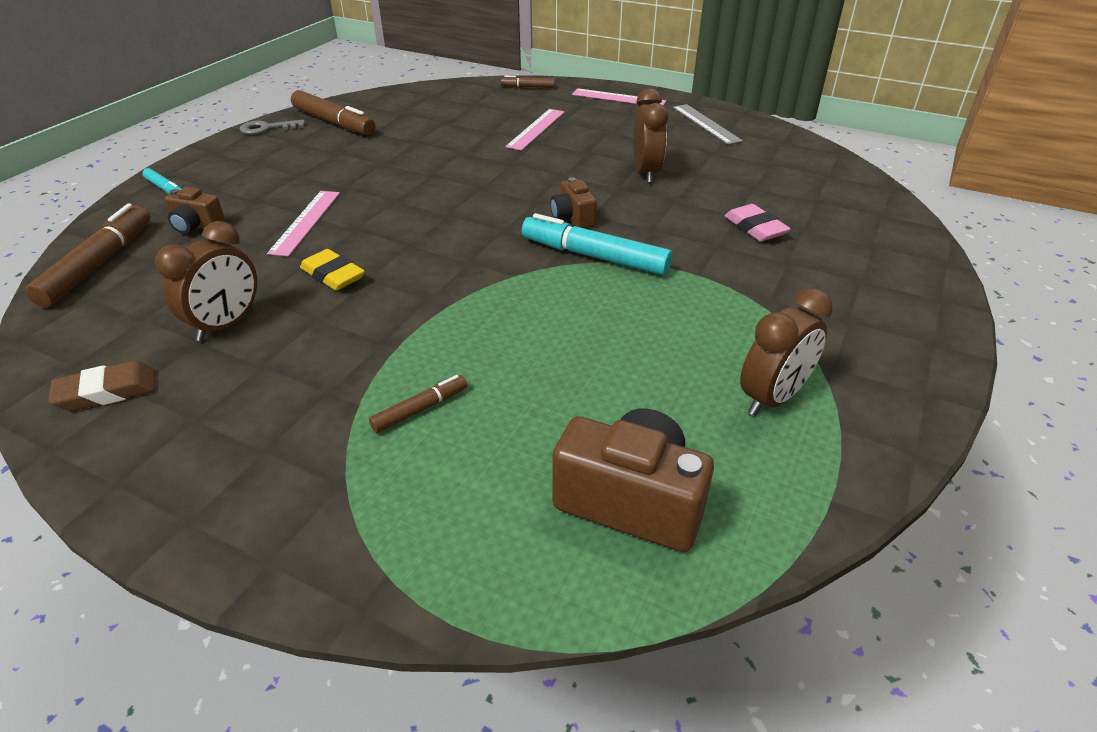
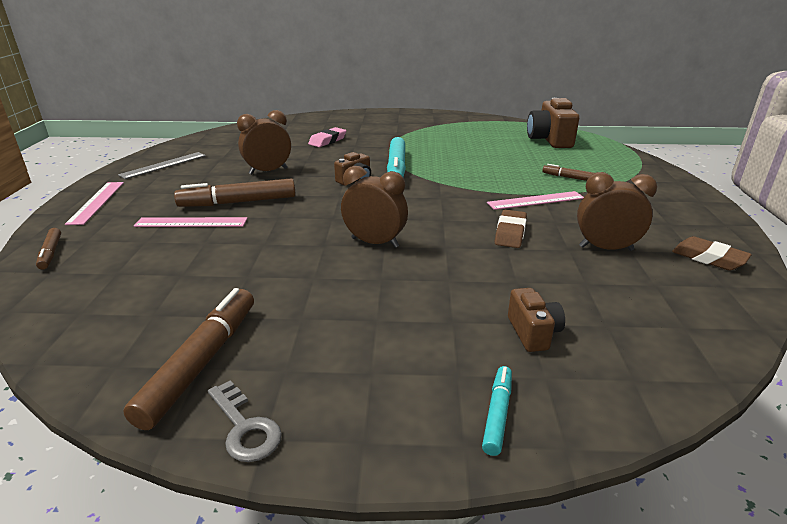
camera: 115 degrees left, 10 degrees down
brown marker [25,204,150,307] -> brown marker moved to [174,178,296,207]
pink ruler [267,191,340,256] -> pink ruler moved to [487,191,584,210]
yellow eraser [300,249,365,290] -> brown eraser [495,210,527,248]
brown clock [740,288,833,416] -> brown clock moved to [341,166,408,248]

